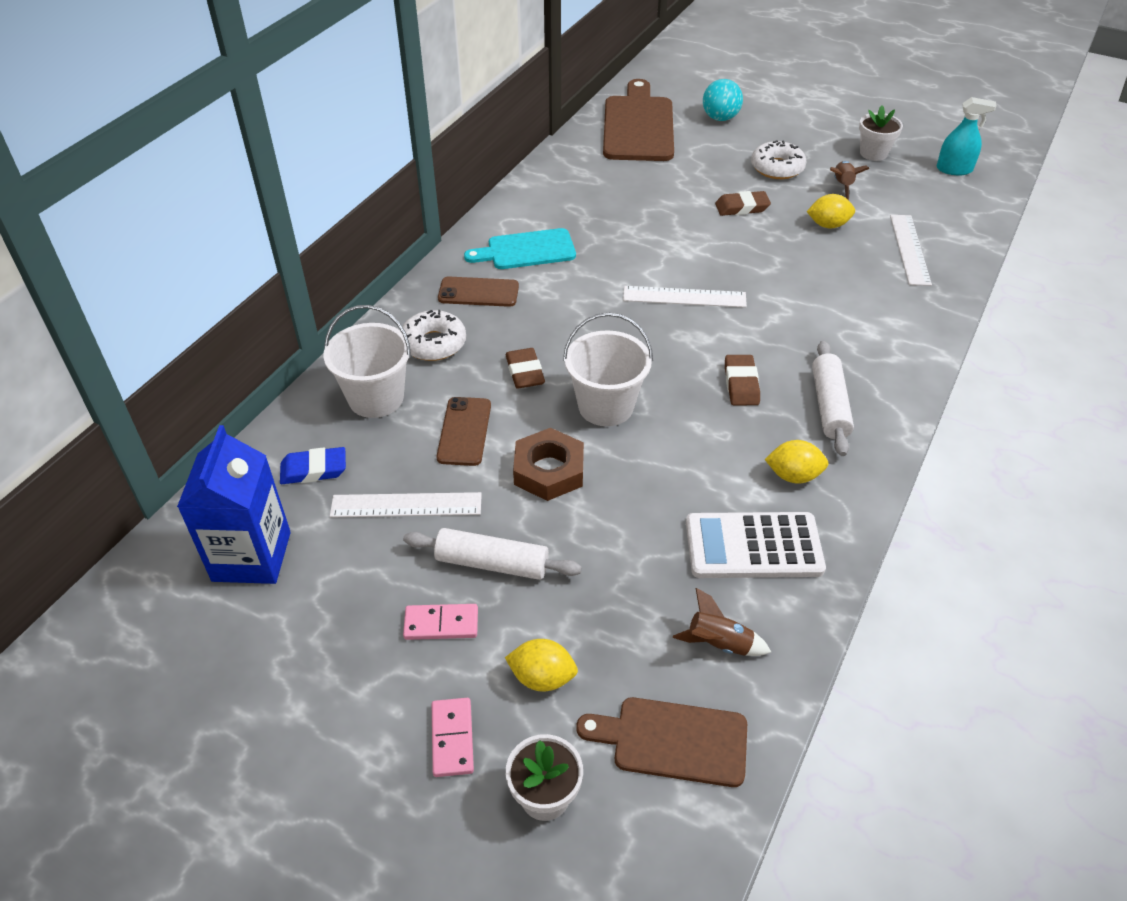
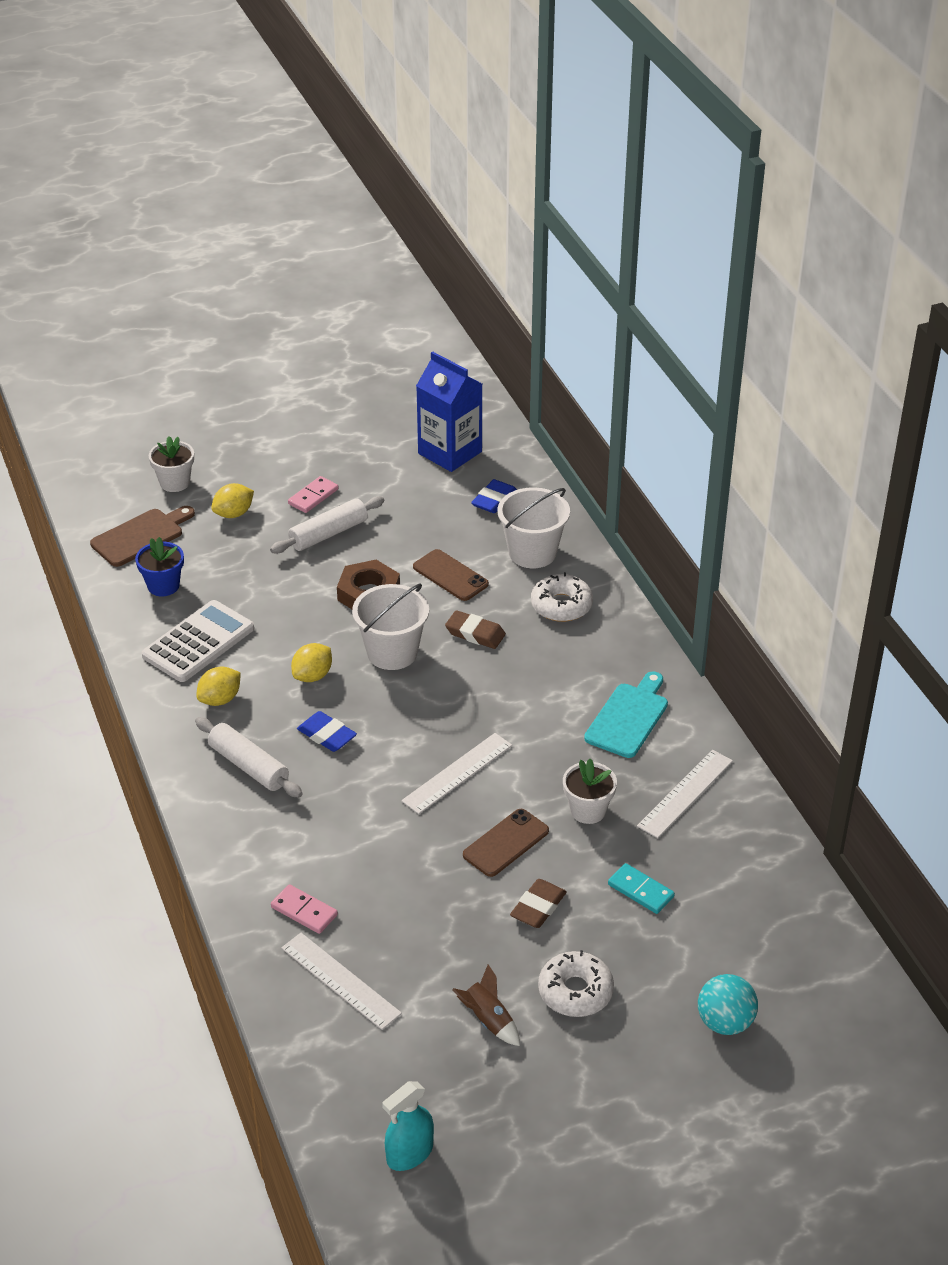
camera: 130 degrees right, 5 degrees down
white ruler [330,492,482,518] -> white ruler moved to [637,750,733,838]
pink domino [432,698,474,777] -> pink domino moved to [271,884,338,934]
brown phone [438,276,519,307] -> brown phone moved to [463,809,549,877]
brown cutting board [603,79,674,161] -> none
brown rocket [673,588,771,656] -> blue flower pot [135,537,184,596]
brown eraser [725,355,760,405] -> blue eraser [297,711,357,752]
yellow lemon [807,194,855,229] -> yellow lemon moved to [291,643,332,682]
white flower pot [859,105,903,161] -> white flower pot moved to [563,759,617,824]
none -> turquoise domino [608,863,675,914]

